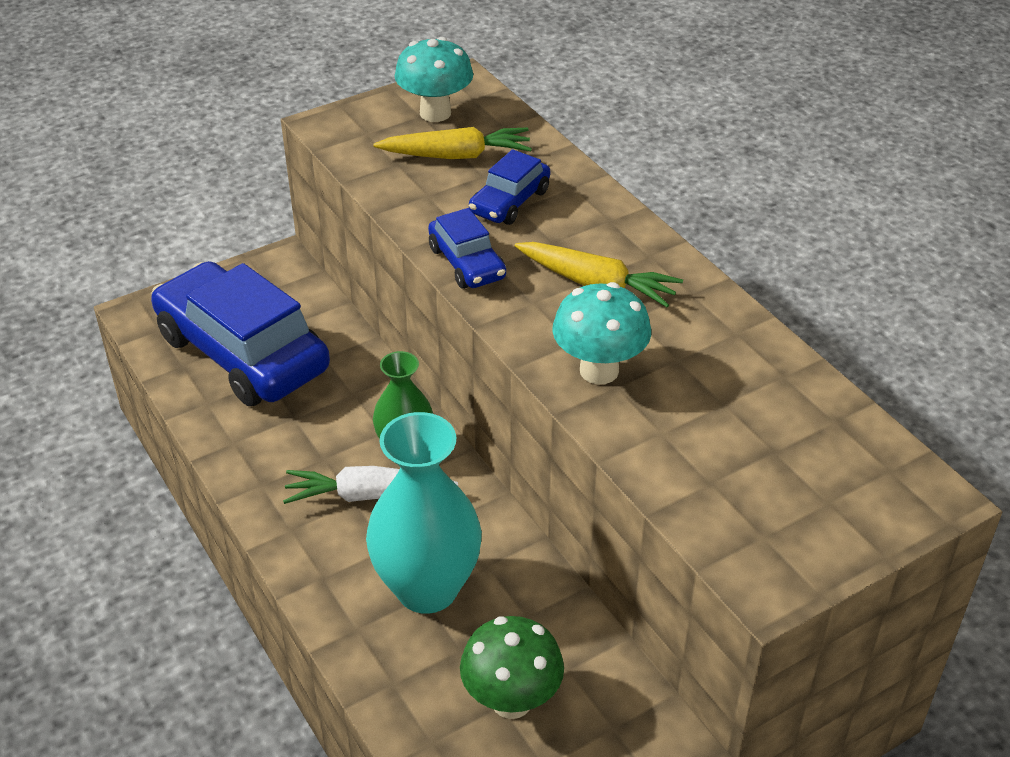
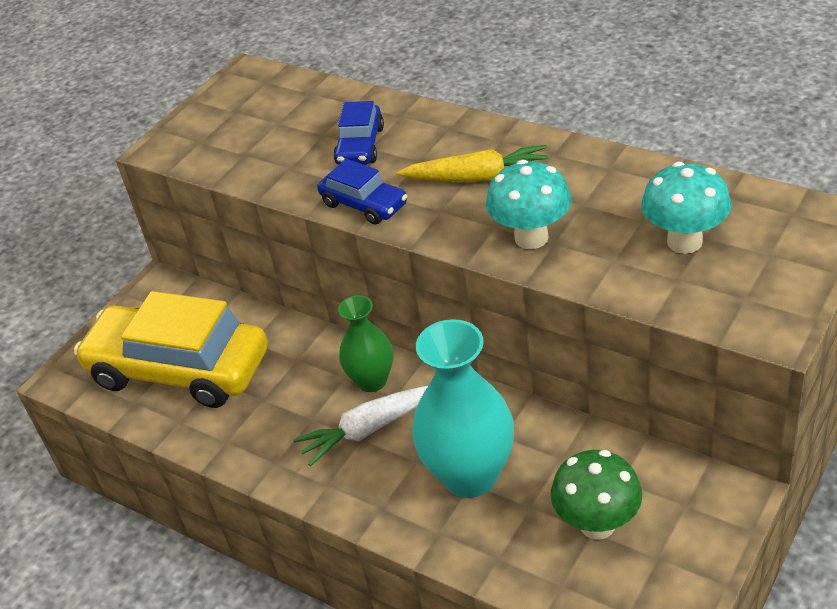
camera: 20 degrees left, 0 degrees up
blue car [151,261,330,406] -> yellow car [74,291,268,408]
yellow carrot [373,127,532,159] -> none
turquoise mushroom [395,37,473,122] -> turquoise mushroom moved to [641,162,731,254]

